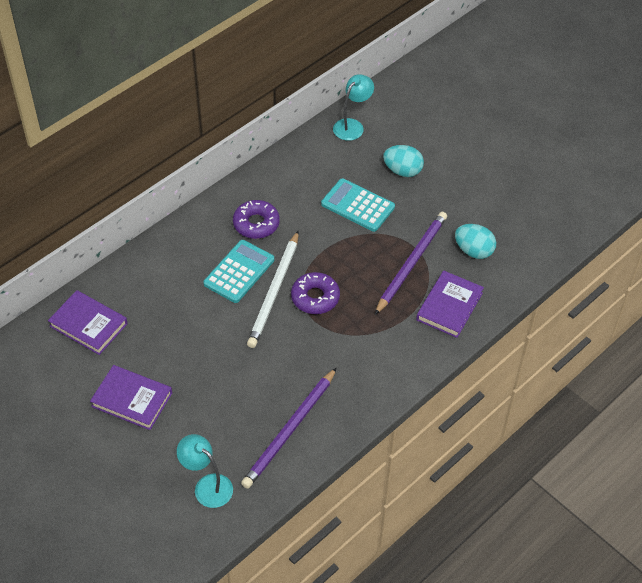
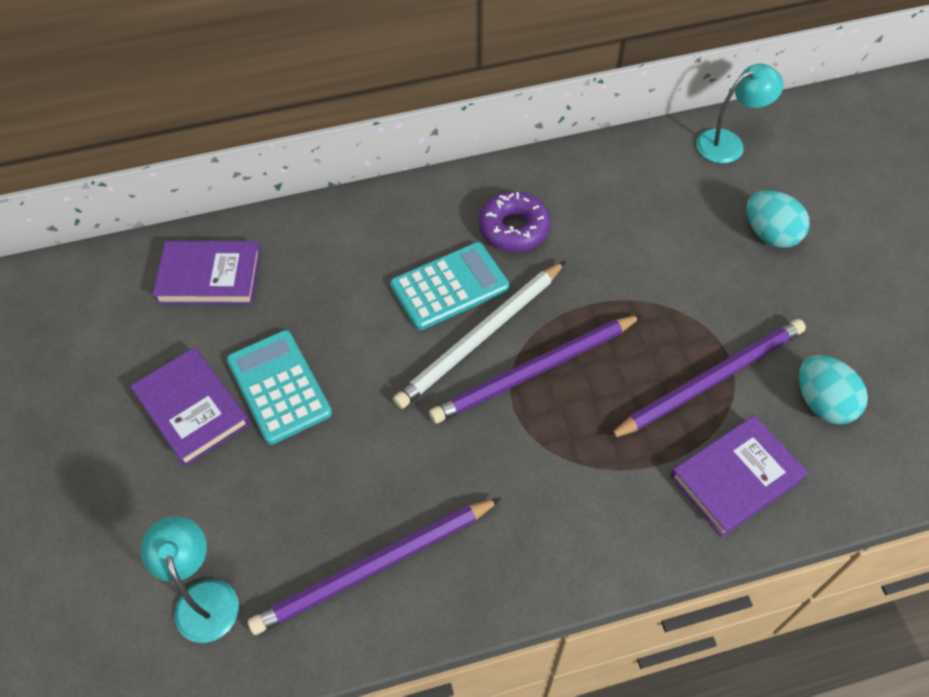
camera: 30 degrees right, 5 degrees up
purple book [48,290,128,355] -> purple book turned 60 degrees counterclockwise [152,241,261,305]
purple donut [291,272,340,314] -> purple pencil [429,315,642,424]
turquoise calculator [321,178,395,232] -> turquoise calculator moved to [227,330,332,445]

